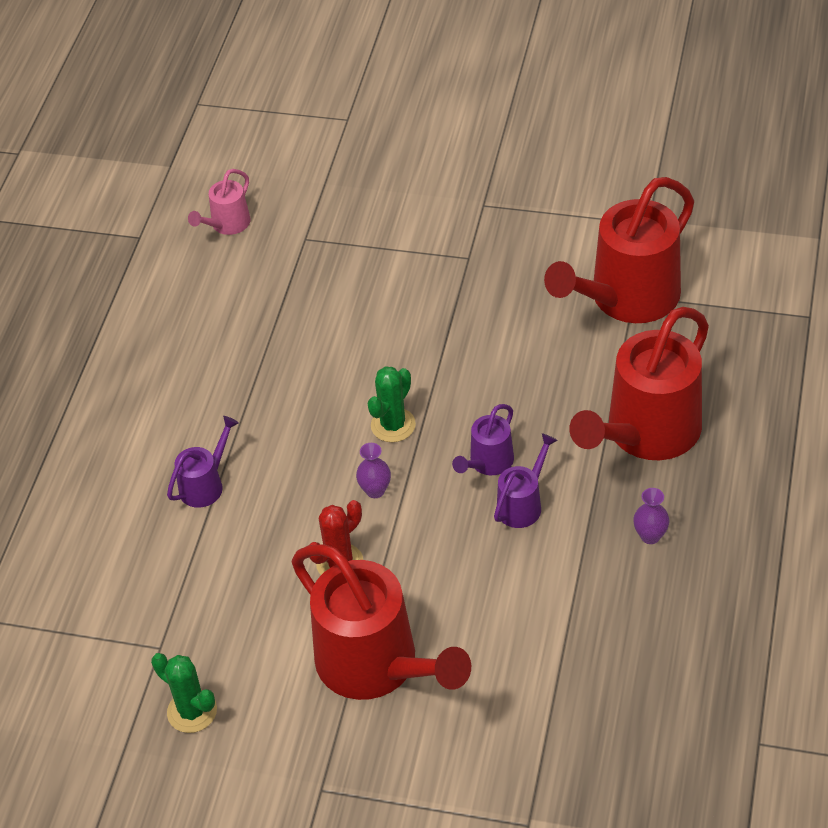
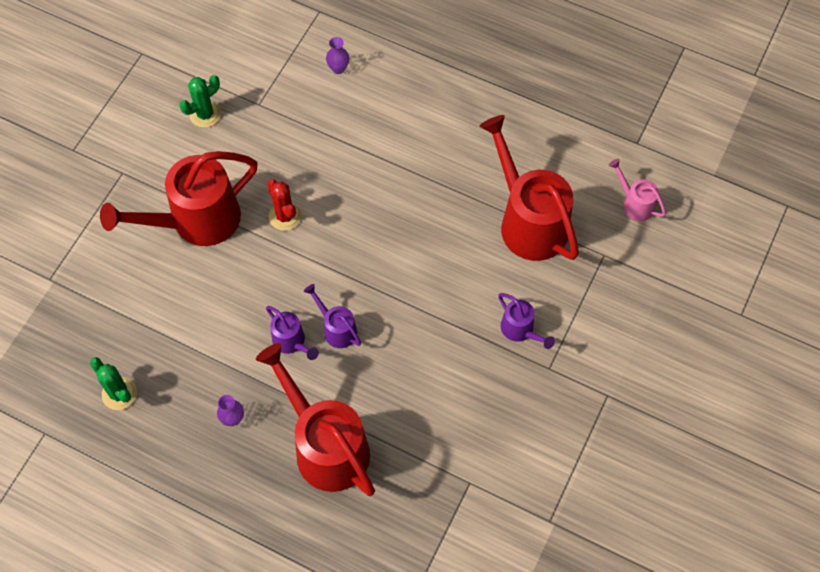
camera: 100 degrees right, 15 degrees up
purple watering can [167,416,239,508] -> purple watering can moved to [498,293,555,349]
purple vase [356,443,391,498] -> purple vase moved to [326,37,349,74]
green cactus [368,366,416,442] -> green cactus moved to [90,357,137,410]
red watering can [544,177,694,323] -> red watering can moved to [480,115,579,261]

